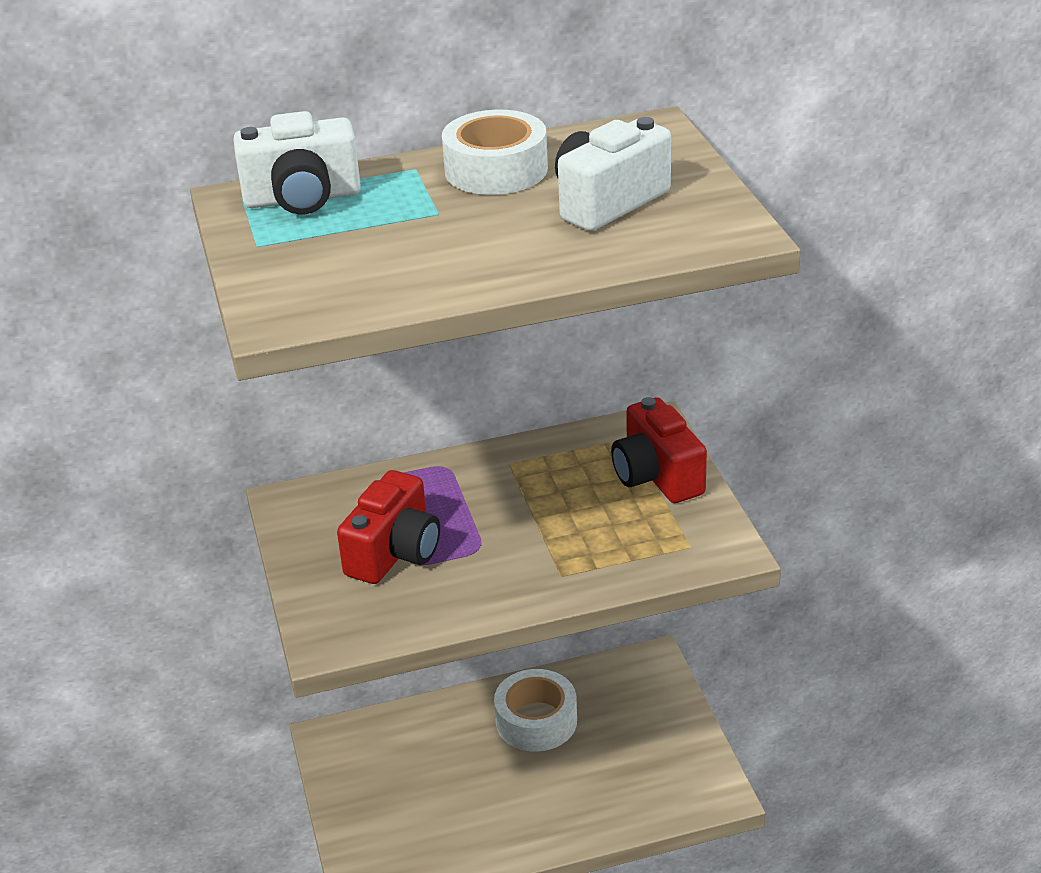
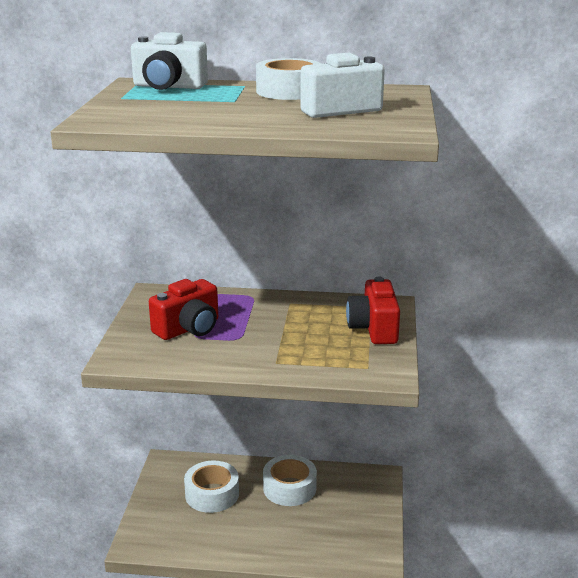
camera: 20 degrees right, 10 degrees down
none -> white tape [184,461,239,513]

